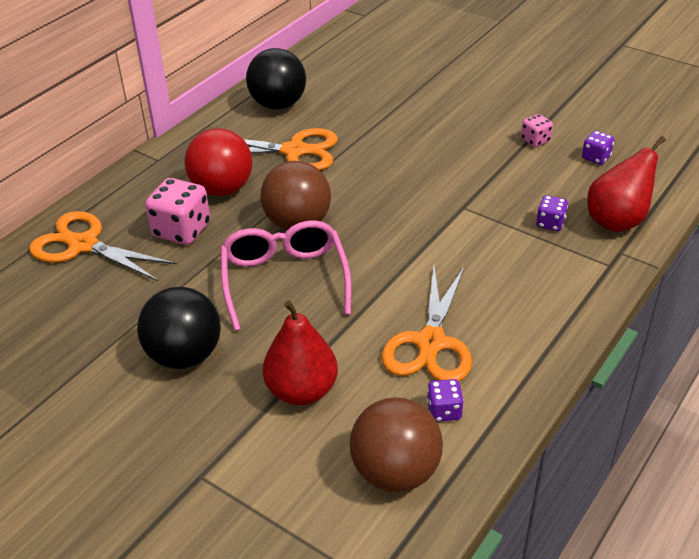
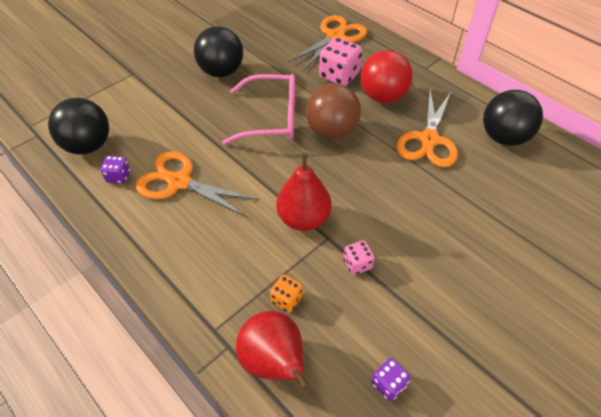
camera: 100 degrees right, 10 degrees up
red pear [263,300,338,405] -> red pear moved to [276,153,331,231]
brown ball [349,397,443,492] -> black ball [48,98,109,155]
pink dice [521,114,553,147] -> pink dice moved to [343,240,375,275]
purple dice [536,195,568,231] -> orange dice [270,275,303,312]

